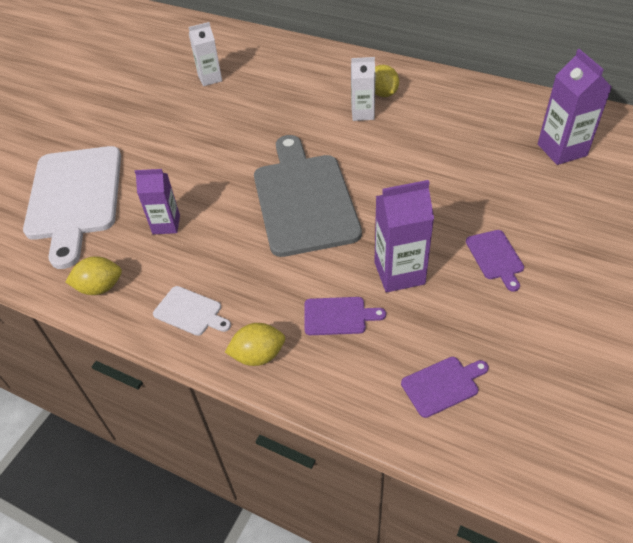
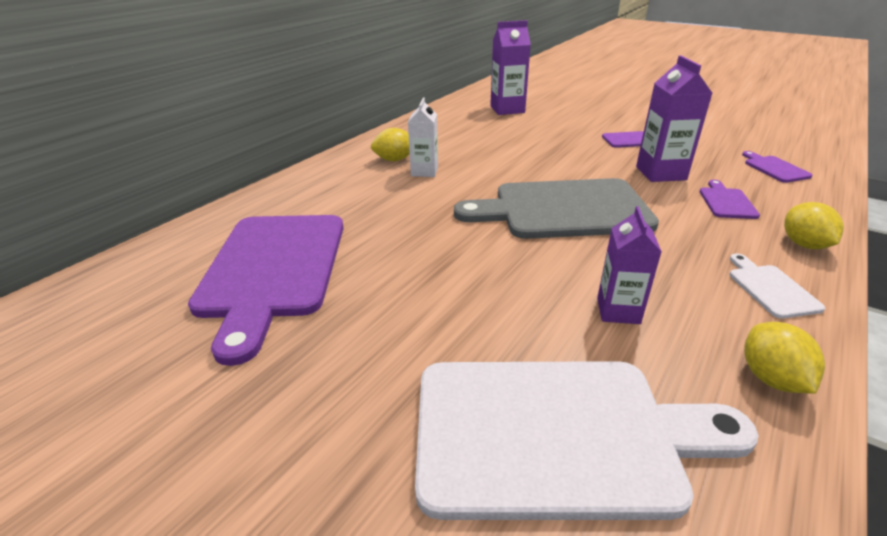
camera: 85 degrees left, 15 degrees down
white cutting board [153,286,231,336] -> white cutting board turned 45 degrees counterclockwise [729,254,825,319]
white carton [189,22,222,86] -> purple cutting board [188,215,344,366]

